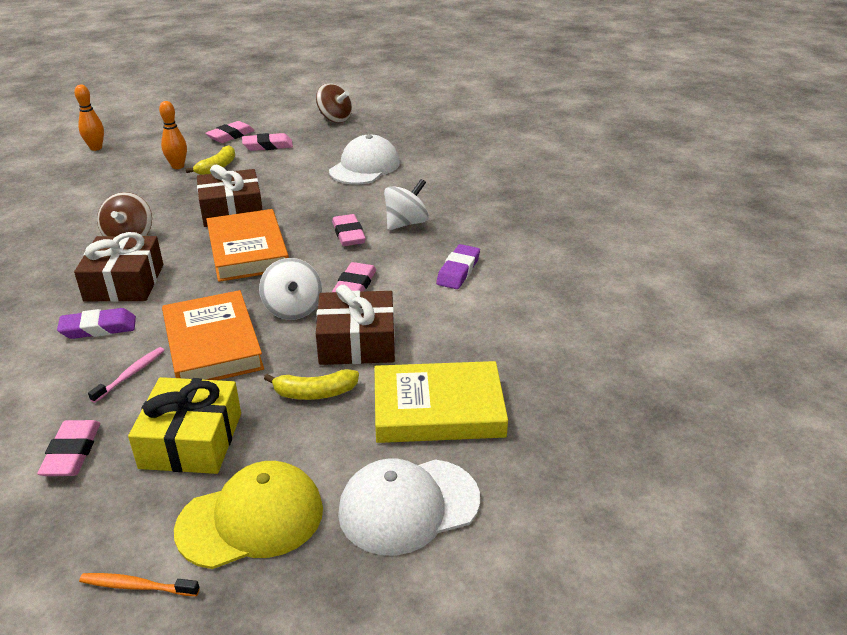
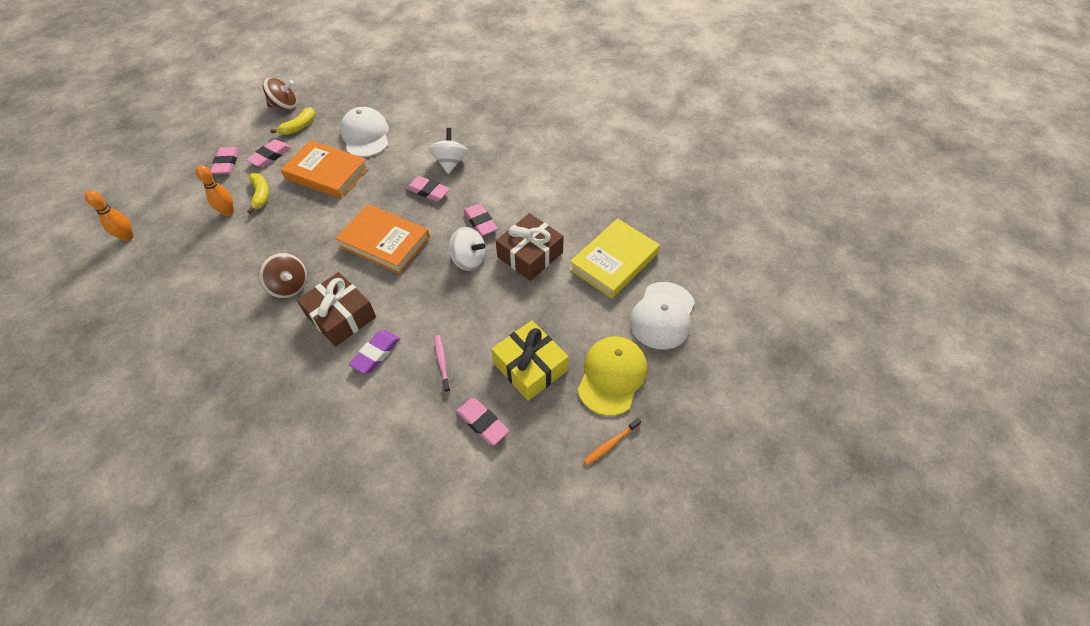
camera: 45 degrees left, 20 degrees up
orange book [162,290,264,380] -> orange book moved to [281,140,369,199]
brown gift [197,165,263,227] -> none
yellow banana [264,369,359,400] -> yellow banana moved to [270,107,315,135]
purple eraser [436,244,480,289] -> none

